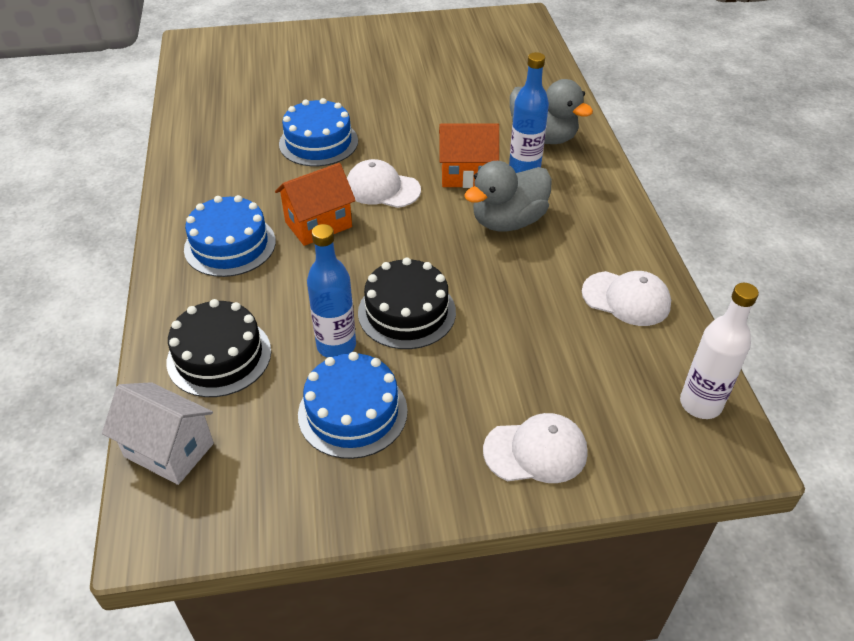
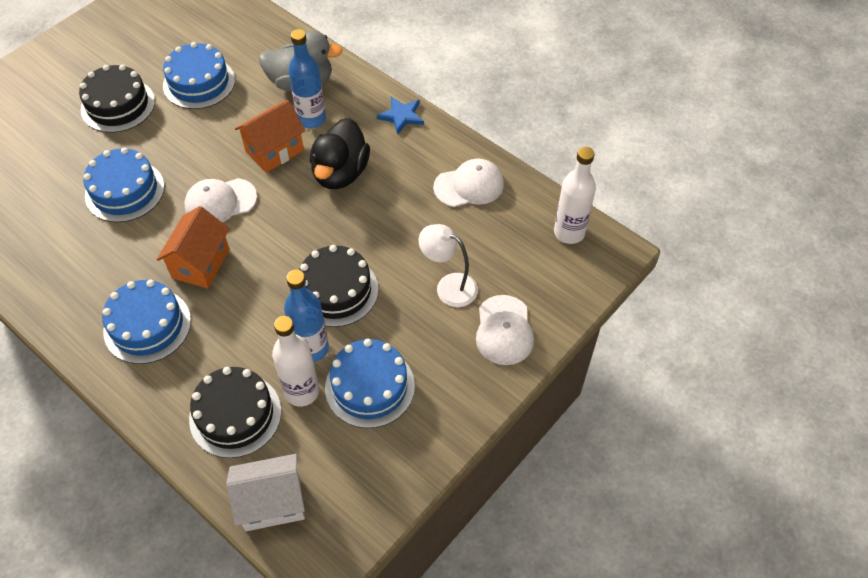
camera: 40 degrees left, 10 degrees up
grey duck [464,161,552,231] -> black duck [310,118,370,189]
white cap [483,413,588,483] -> white cap turned 135 degrees clockwise [476,295,534,365]
none -> black cake [79,64,155,133]
none -> blue cake [163,42,235,109]
none -> white bottle [272,316,319,407]
none -> blue star [377,97,424,135]
none -> white lamp [419,224,478,307]

